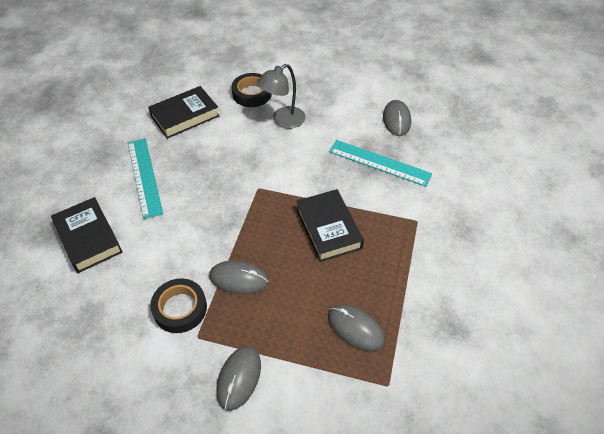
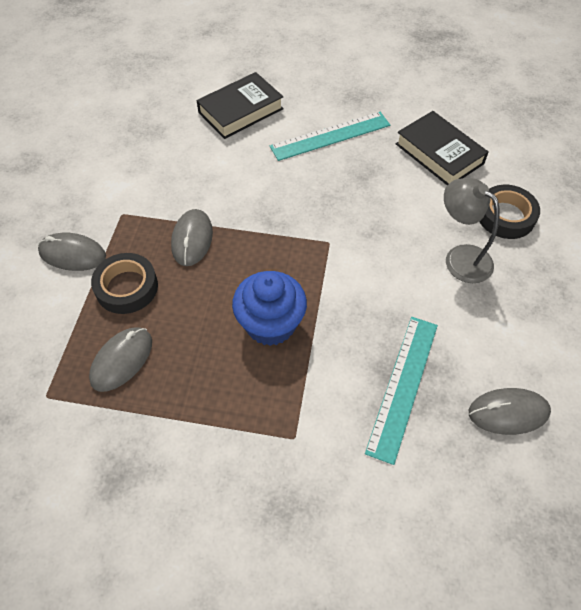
camera: 85 degrees right, 5 degrees up
black tape [150,278,207,333] -> black tape moved to [91,253,158,314]
black book [296,189,364,262] -> blue cupcake [232,271,307,346]

